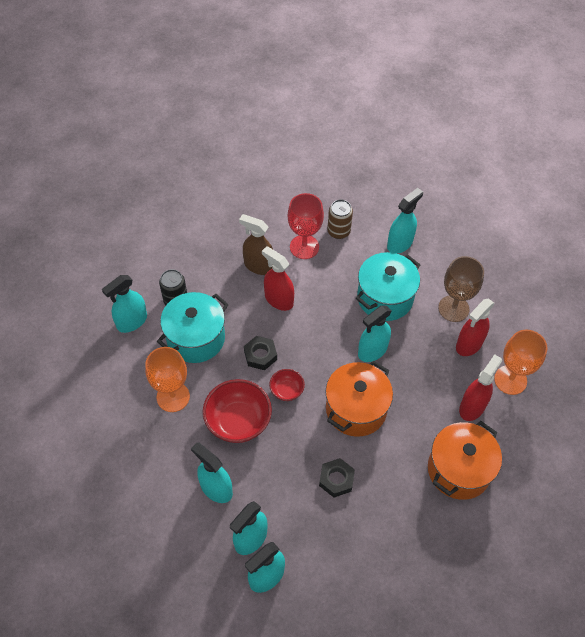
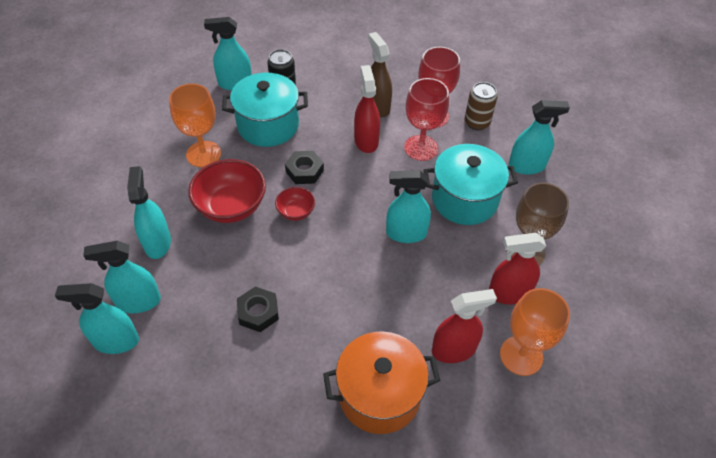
camera: 40 degrees right, 5 degrees down
orange pot [326,361,393,437] -> none
none -> red goblet [404,78,449,161]

